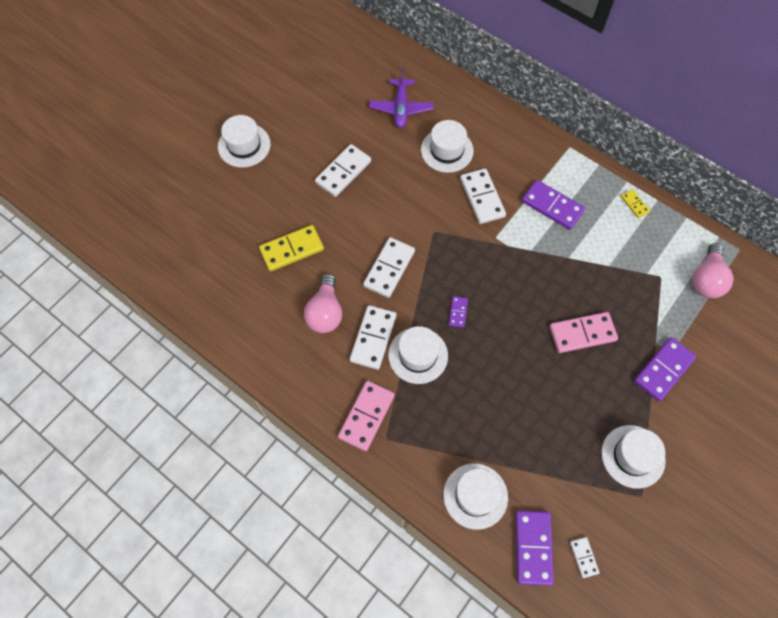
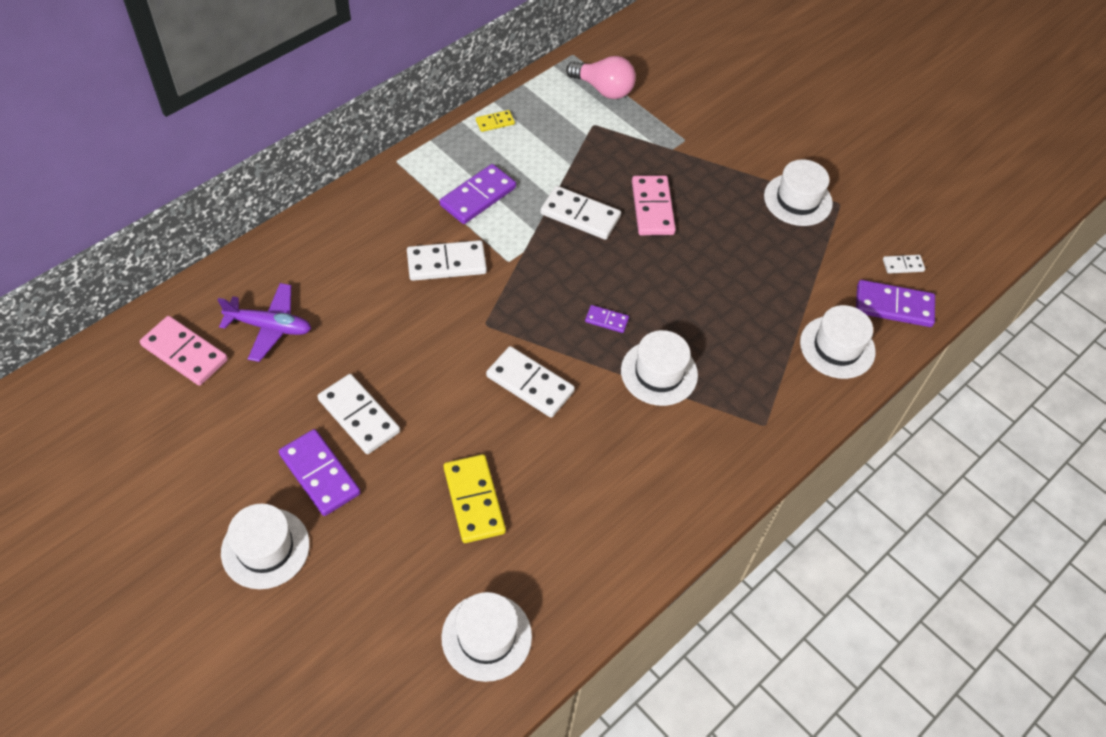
camera: 85 degrees left, 10 degrees down
pink light bulb [304,274,342,333] -> none
pink domino [338,381,395,451] -> pink domino moved to [140,316,228,386]
white domino [350,305,396,370] -> white domino moved to [540,186,621,240]
white hat [421,120,474,173] -> white hat moved to [441,592,532,682]
purple domino [634,337,696,401] -> purple domino moved to [279,429,361,516]

